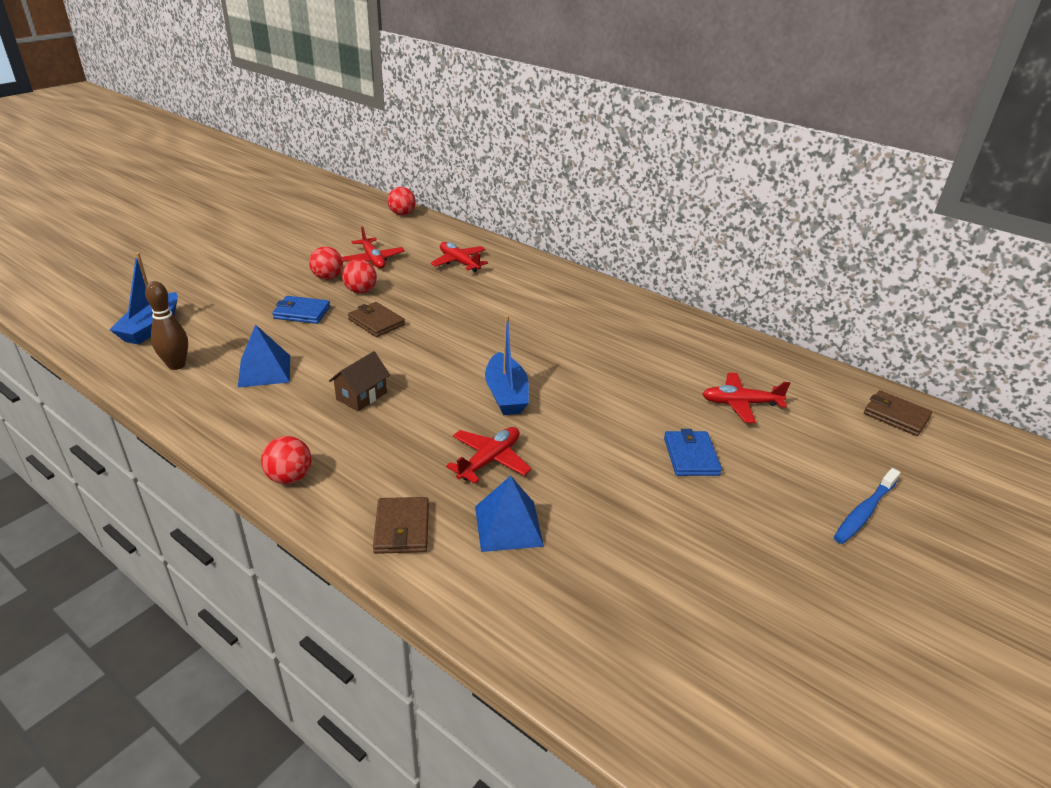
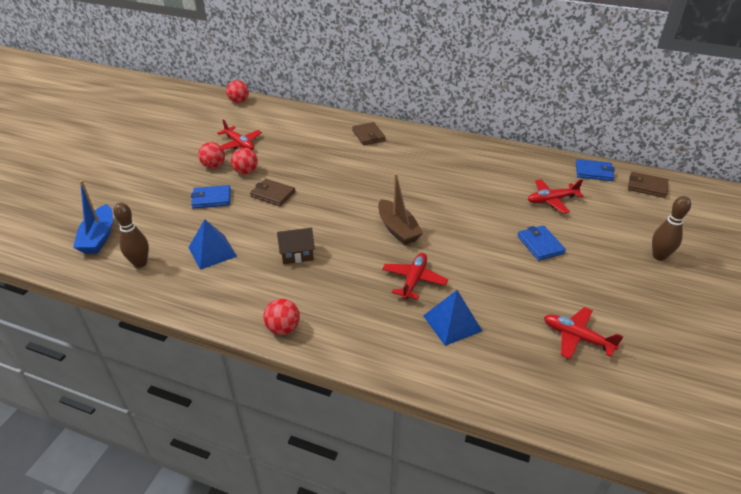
camera: 15 degrees left, 5 degrees up
brown house [329,351,390,411] -> brown house turned 60 degrees clockwise [277,228,315,264]
brown wallet [373,497,429,554] -> brown wallet moved to [352,122,386,145]
red plane [430,242,488,272] -> red plane moved to [544,307,624,359]
blue boat [485,315,529,415] -> brown boat [378,173,423,245]
blue toothbrush [834,468,901,544] -> brown bowling pin [652,196,691,261]
none -> blue wallet [576,159,615,181]

